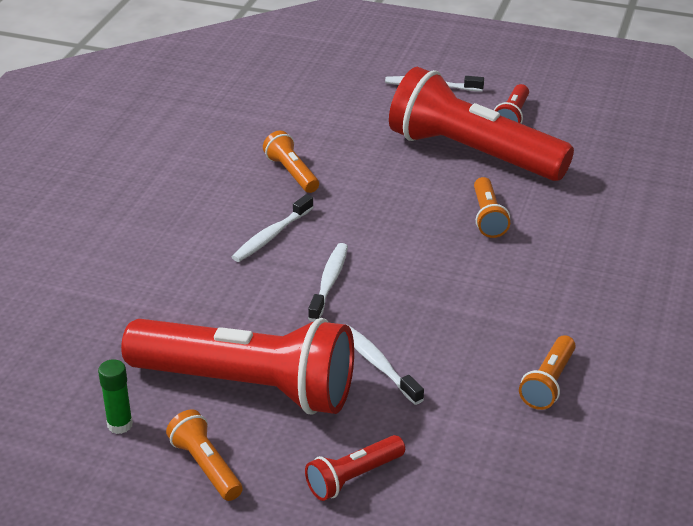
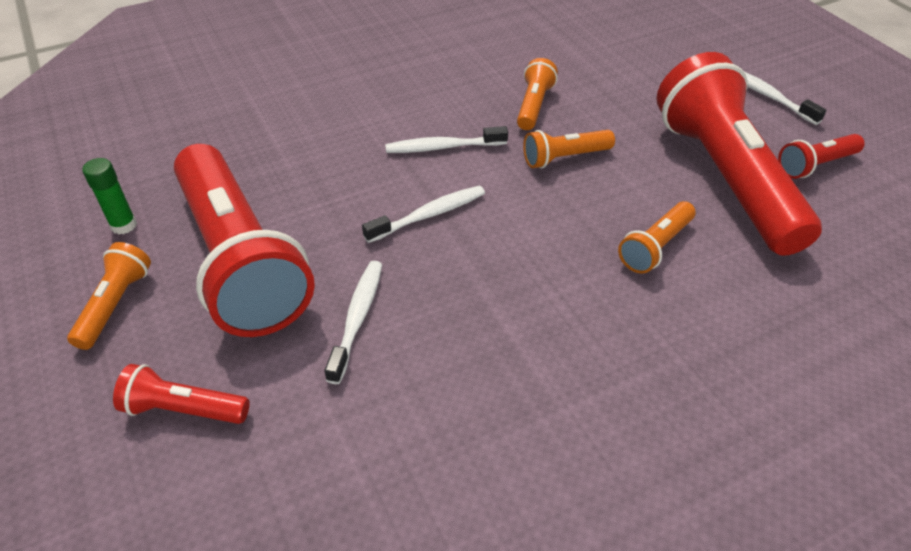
camera: 45 degrees right, 10 degrees up
orange flashlight [519,335,576,410] -> orange flashlight moved to [523,130,615,168]

